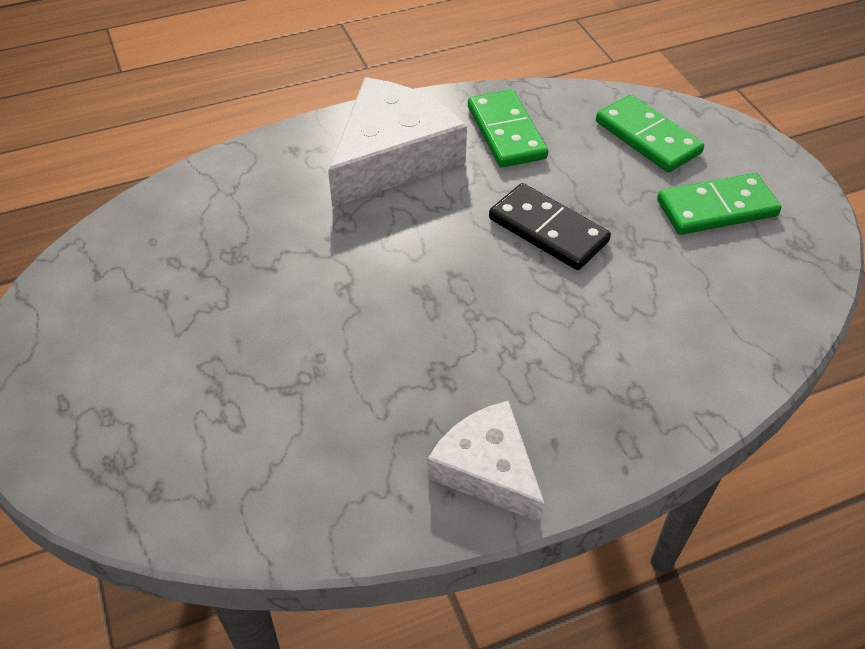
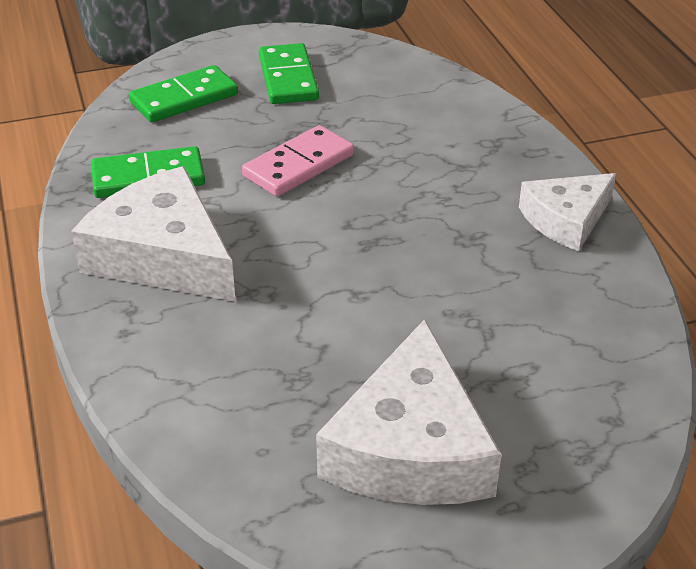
camera: 85 degrees left, 10 degrees down
black domino [489,183,611,270] -> pink domino [242,125,354,197]
none -> white cheese [316,319,502,505]

